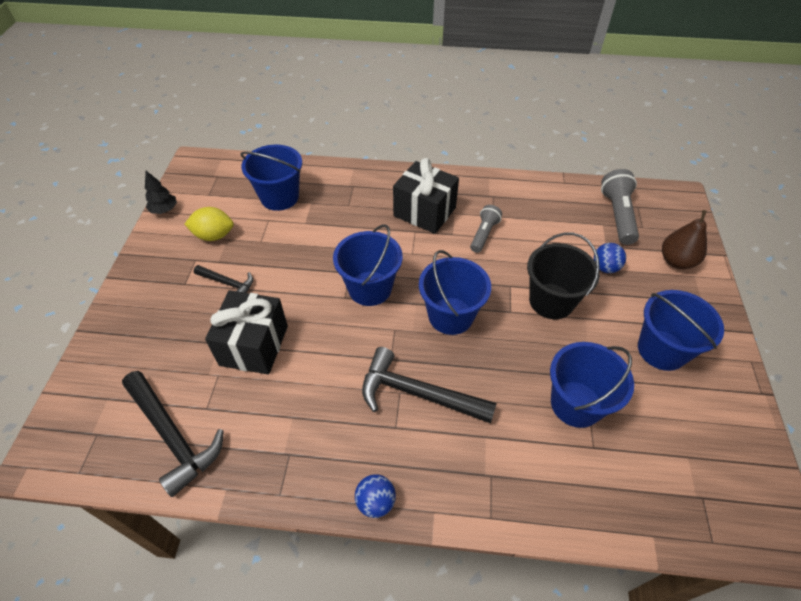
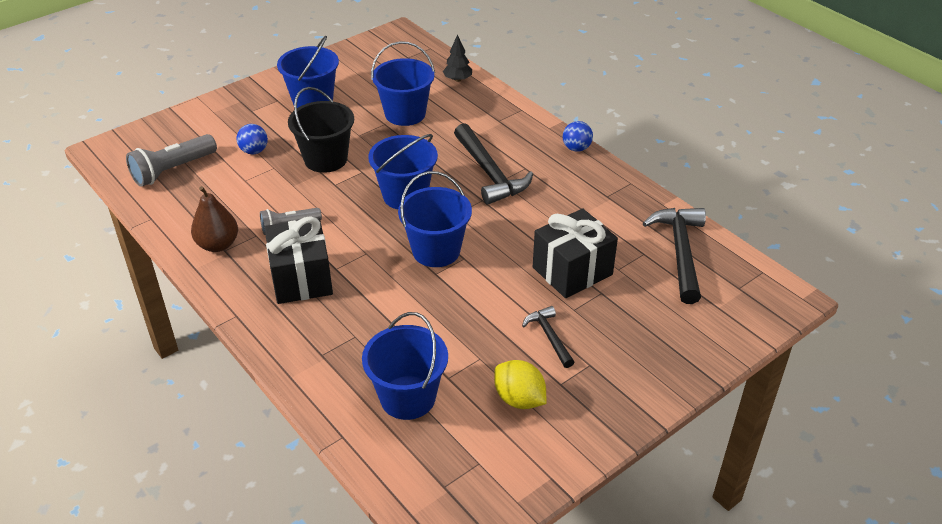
camera: 135 degrees left, 10 degrees down
black tree [145,171,177,214] -> black tree moved to [443,34,472,82]
brown pear [662,210,707,269] -> brown pear moved to [191,186,238,252]

